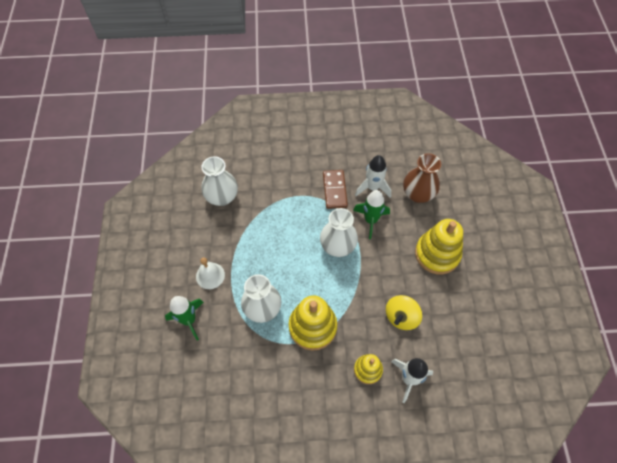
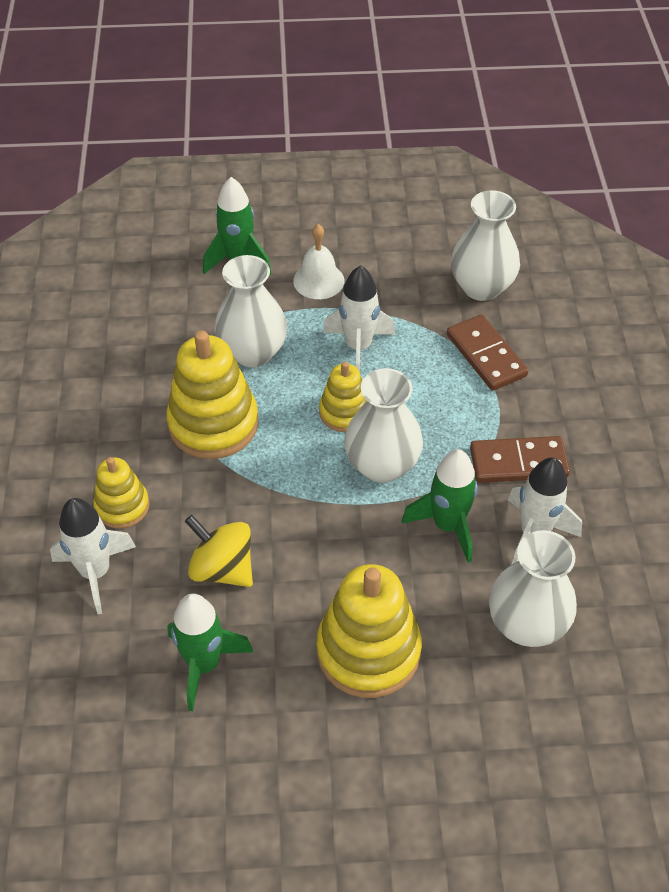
camera: 90 degrees right, 10 degrees down
brown vase [403,153,441,203] -> white vase [489,530,577,647]
none -> green rocket [167,594,253,711]
none -> yellow stacking toy [319,361,367,432]
none -> white rocket [323,265,395,372]
none -> brown domino [447,315,528,391]

